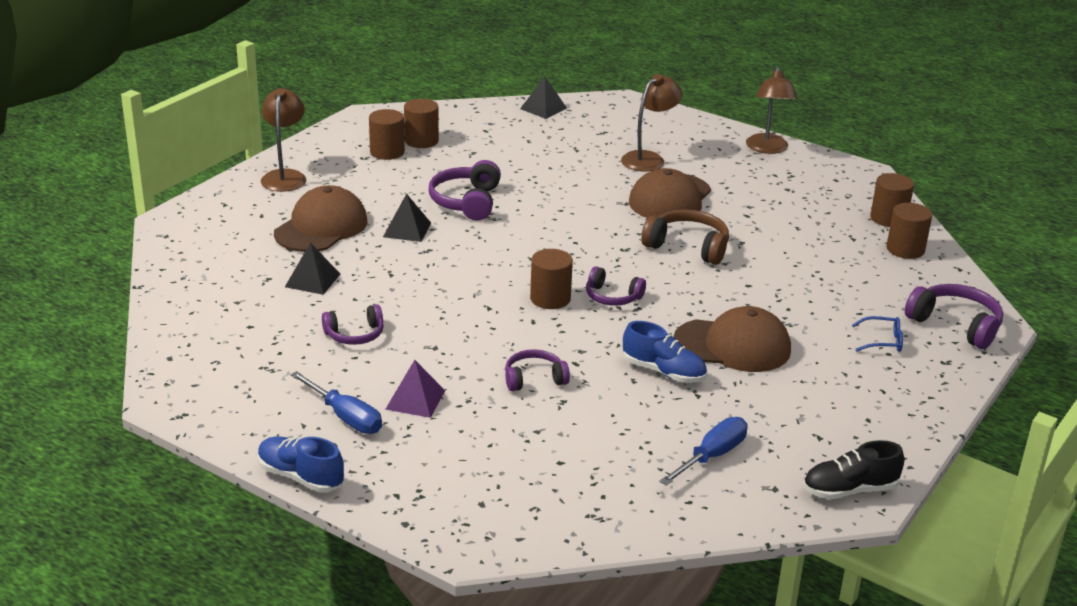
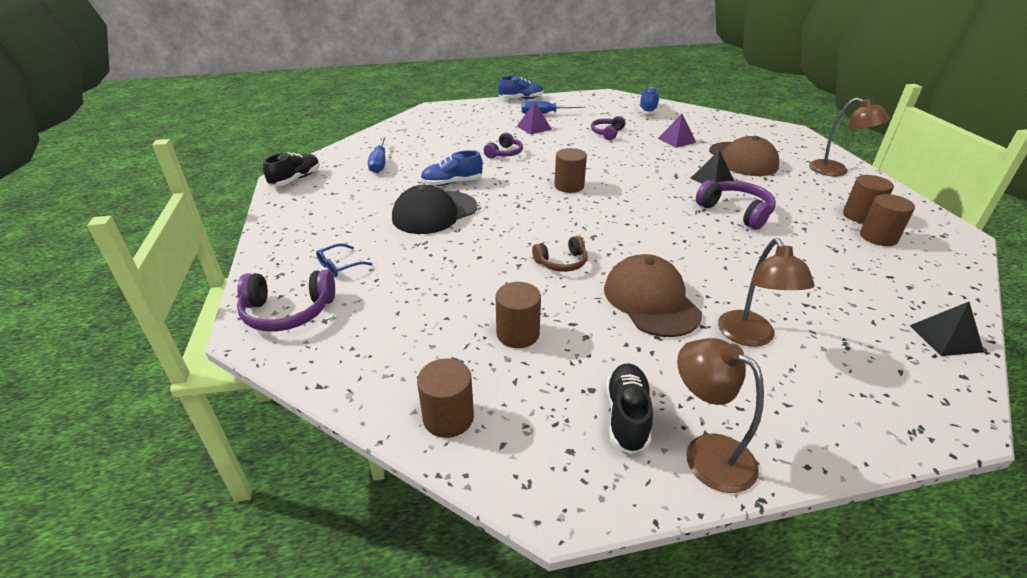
camera: 135 degrees right, 5 degrees up
black pyramid [285,242,340,295] -> purple pyramid [658,114,696,148]
purple headphones [586,266,646,306] -> none
brown headphones [641,210,729,265] -> brown headphones [532,236,588,272], size x0.65
brown cap [673,306,791,372] -> black cap [392,185,477,234]
brown cylinder [887,203,932,259] -> brown cylinder moved to [496,282,541,348]
none -> black shoe [606,363,653,454]
none -> blue shoe [639,87,660,114]

